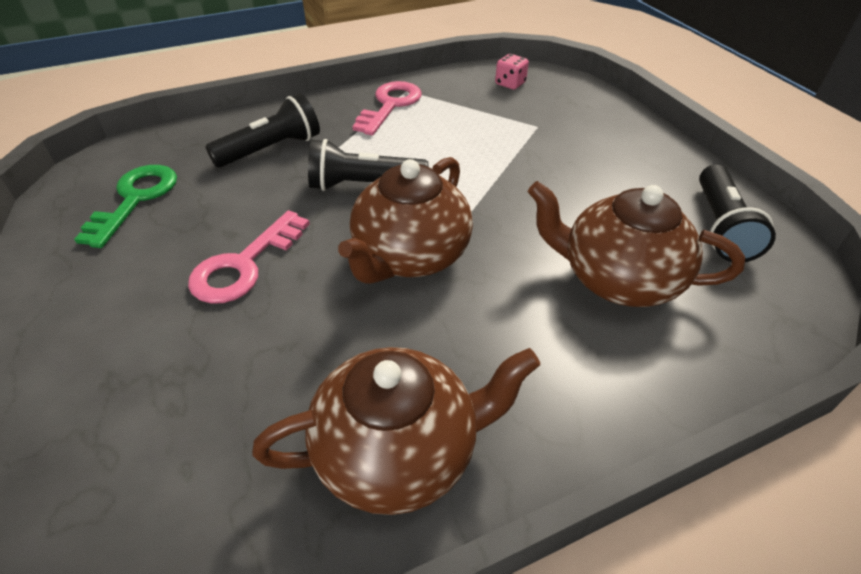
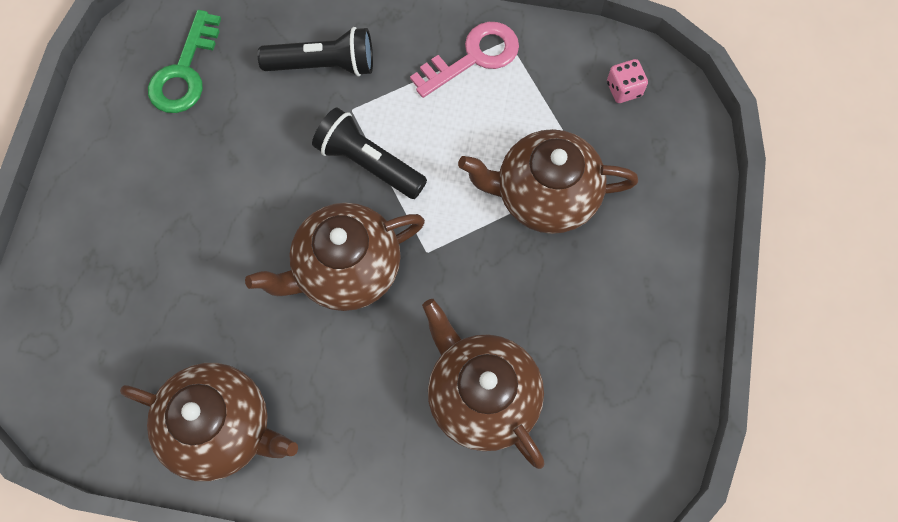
camera: 35 degrees right, 25 degrees up
green key [74,165,177,248] -> green key turned 150 degrees clockwise [148,10,221,113]
pink key [188,210,310,304] -> none
black flashlight [699,165,776,262] -> none
none -> brown teapot [458,129,638,234]

